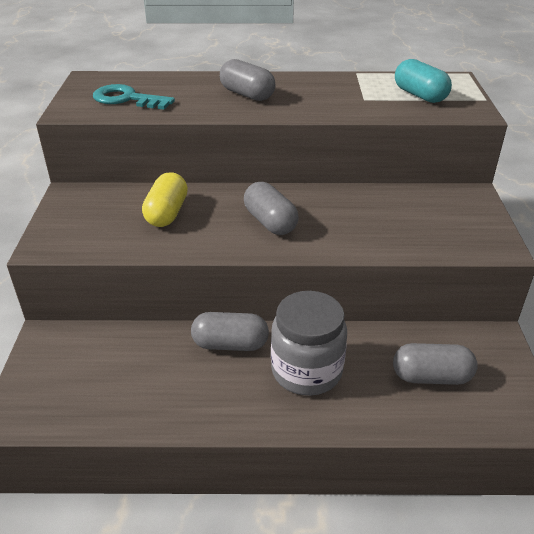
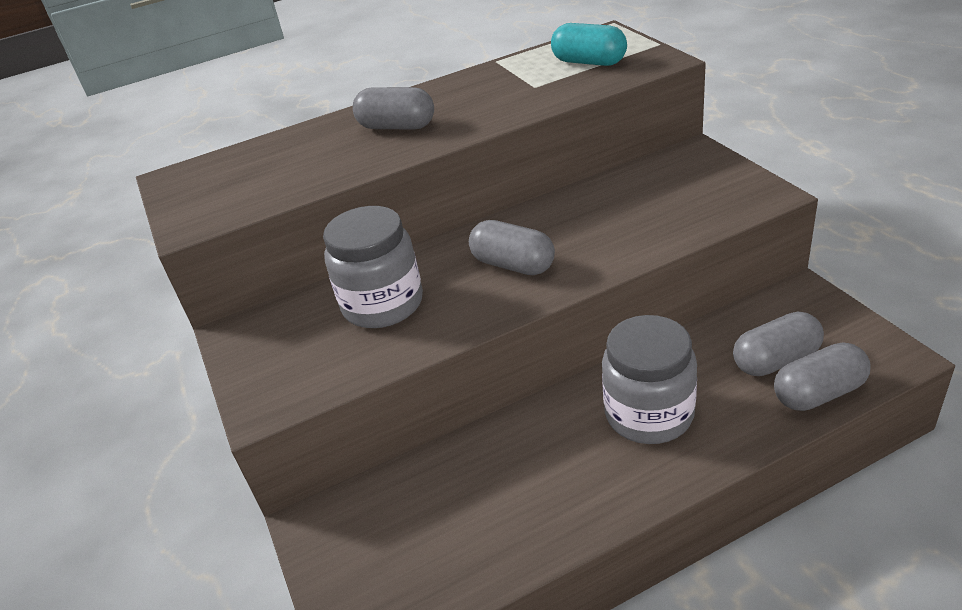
camera: 20 degrees left, 0 degrees up
turquoise key [93,84,175,110] -> none
yellow capsule [142,172,188,227] -> grey jar [323,206,423,328]
grey capsule [191,312,269,351] -> grey capsule moved to [774,342,871,411]

